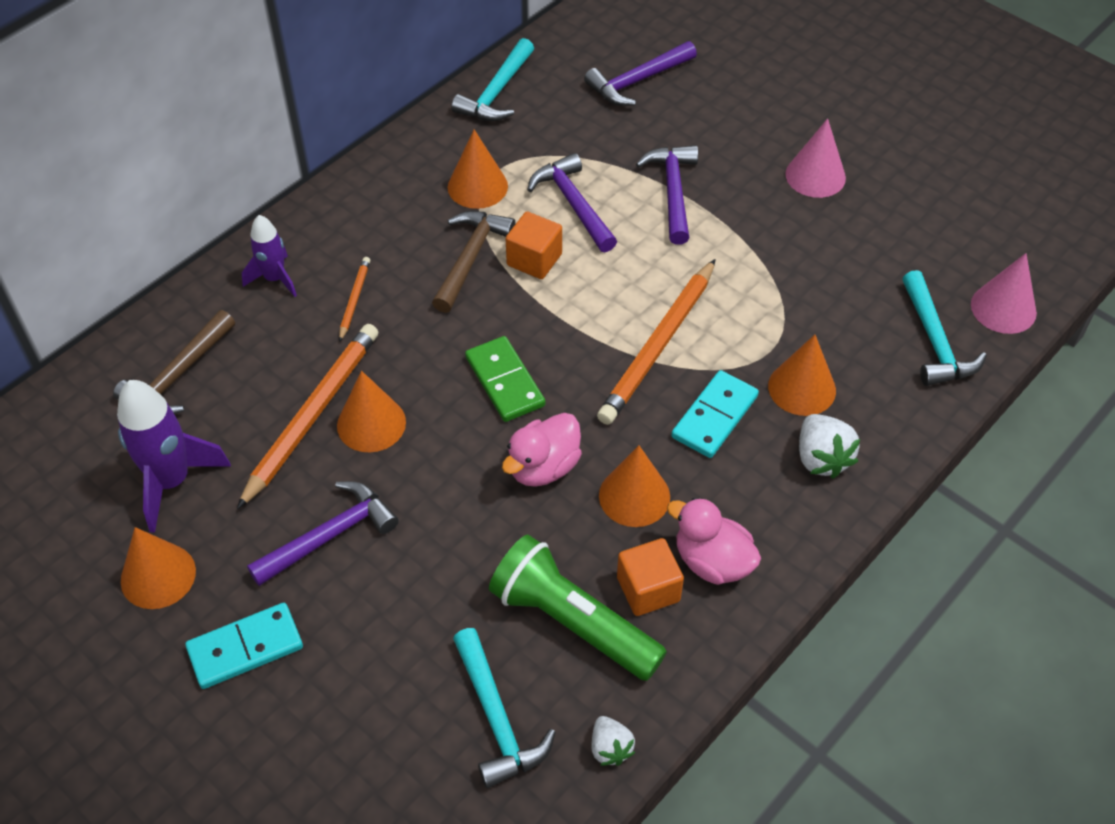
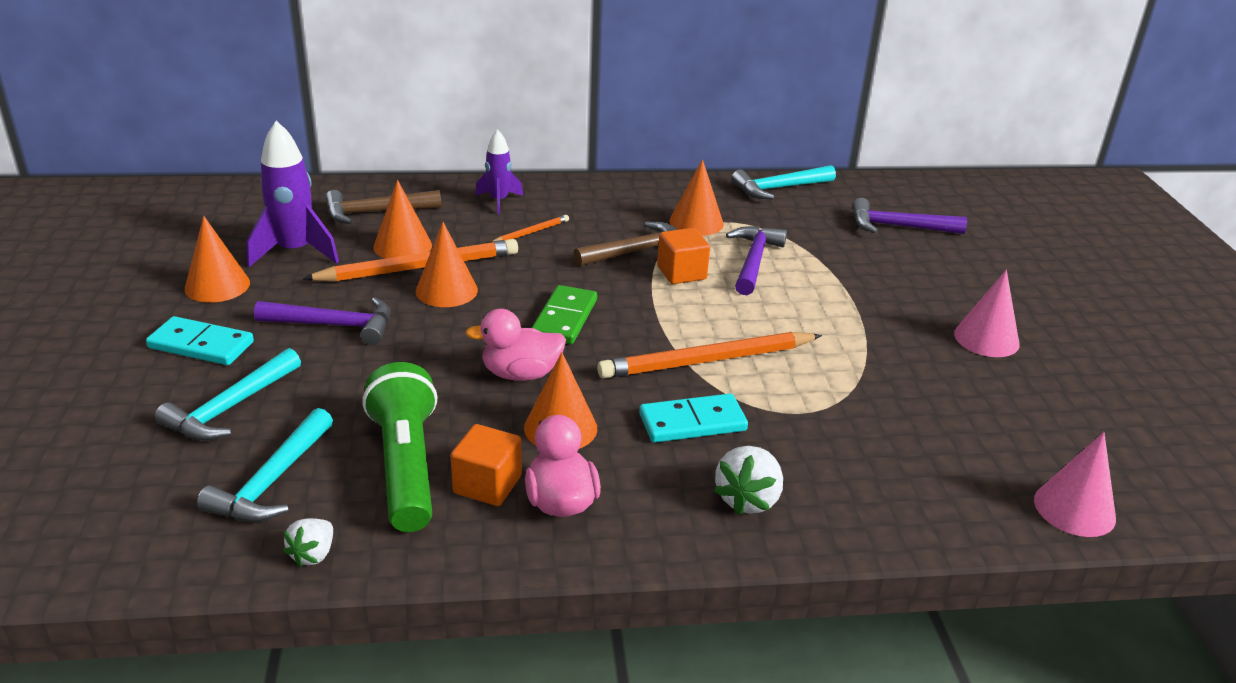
camera: 40 degrees right, 20 degrees down
purple hammer [636,145,698,245] -> none
orange cone [768,335,836,416] -> orange cone moved to [373,180,432,259]
turquoise hammer [902,270,987,386] -> turquoise hammer moved to [155,348,301,441]

